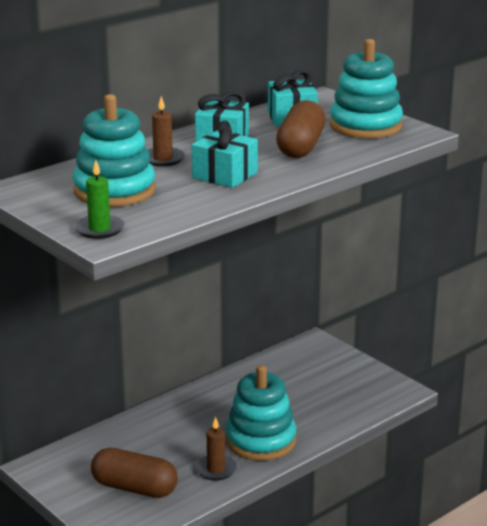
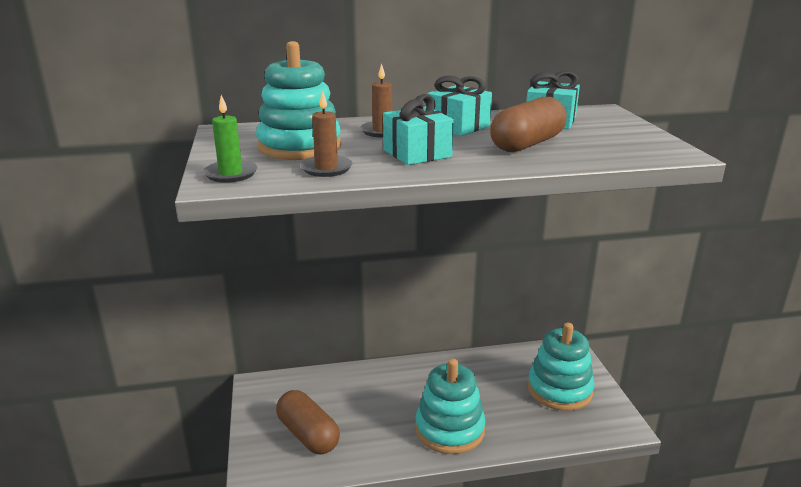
camera: 30 degrees right, 0 degrees up
brown candle [195,417,237,481] -> brown candle moved to [300,90,352,177]
turquoise stacking toy [330,39,403,138] -> turquoise stacking toy moved to [528,323,595,411]

